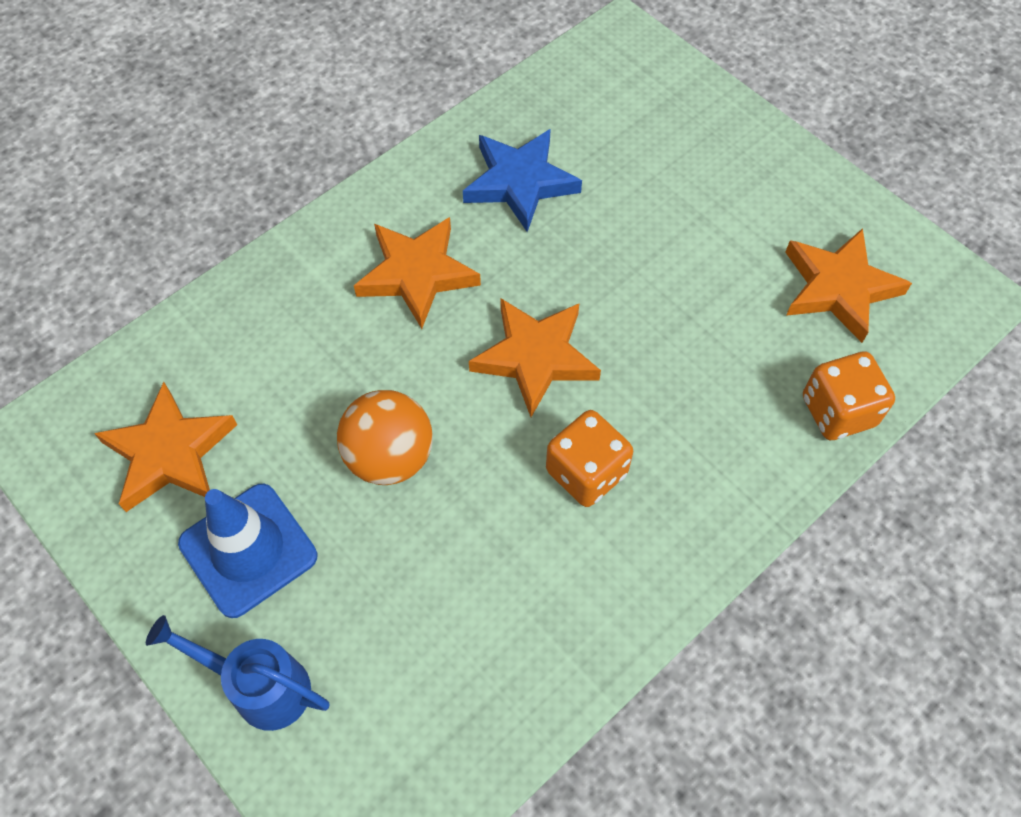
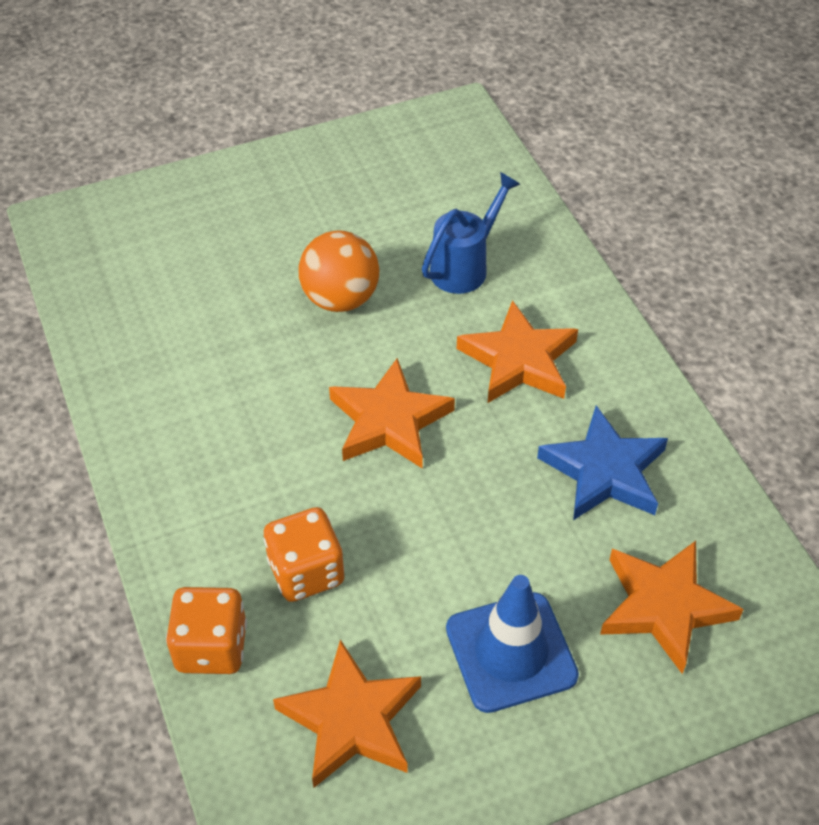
camera: 110 degrees right, 10 degrees down
orange star [94,382,237,512] -> orange star moved to [600,541,744,674]
blue watering can [146,615,330,731] -> blue watering can moved to [422,172,520,294]
blue traffic cone [178,484,317,618] -> blue traffic cone moved to [446,575,579,713]
orange dice [546,410,633,507] -> orange dice moved to [263,507,345,602]

